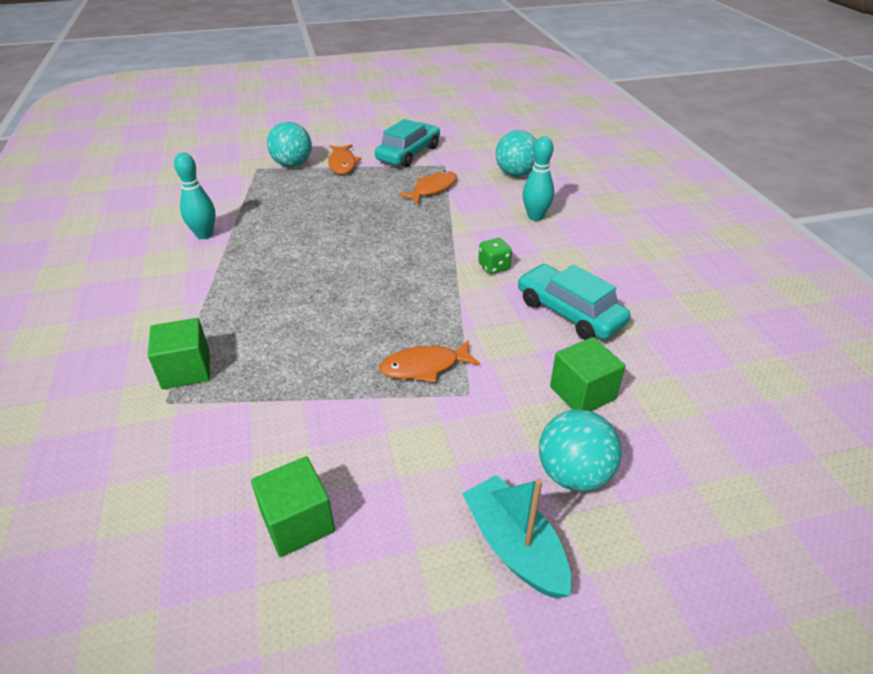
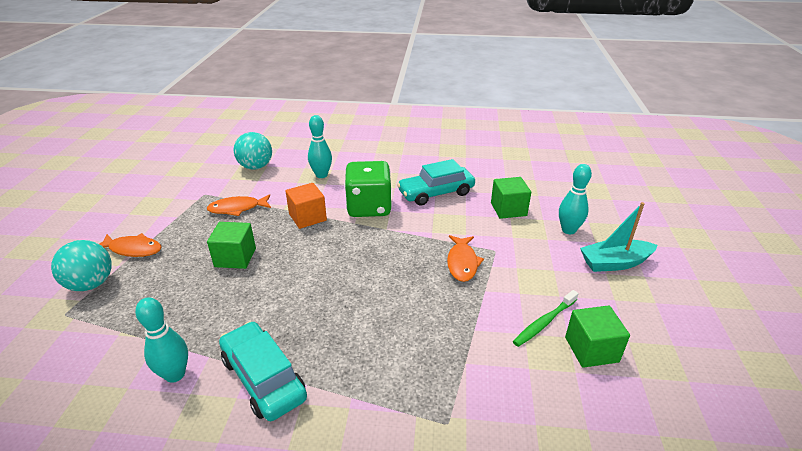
camera: 70 degrees left, 5 degrees down
green cube [148,318,210,389] -> green cube moved to [207,222,256,269]
turquoise car [375,119,440,167] -> turquoise car moved to [219,321,307,421]
orange fish [399,171,457,204] -> orange fish turned 75 degrees counterclockwise [206,194,271,216]
green dice [478,238,512,274] -> green dice [345,161,392,217], size x2.19
turquoise ball [539,409,622,492] -> turquoise bowling pin [559,164,592,234]
none -> orange cube [286,183,327,229]
none -> green toothbrush [513,290,579,347]

